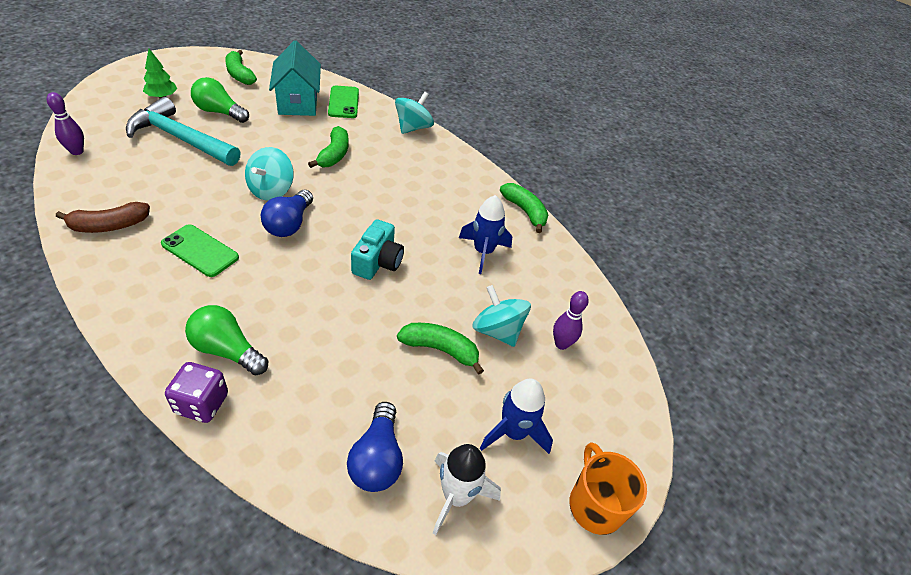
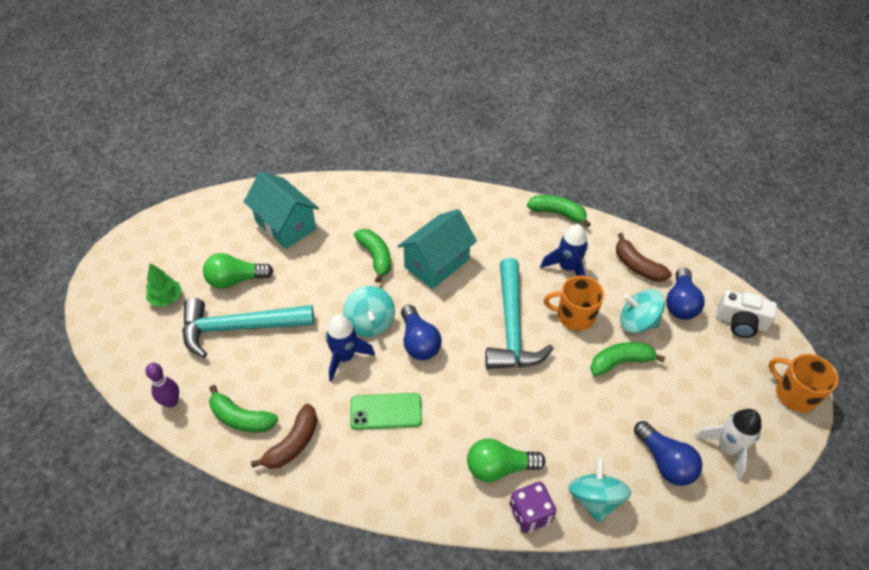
camera: 30 degrees left, 5 degrees up
green banana [225,50,257,85] -> green banana moved to [209,385,278,432]
green phone [328,86,359,118] -> none
turquoise camera [351,219,404,280] -> turquoise hammer [485,258,554,369]
turquoise spinning top [395,92,434,134] -> turquoise spinning top moved to [568,458,631,523]
blue rocket [480,379,553,454] -> blue rocket moved to [325,315,375,382]
purple bowling pin [553,291,589,350] -> blue light bulb [666,268,705,320]
none -> turquoise house [398,209,477,289]
none -> orange mug [544,276,604,331]
none -> brown banana [616,233,672,282]
none -> white camera [716,290,777,338]

